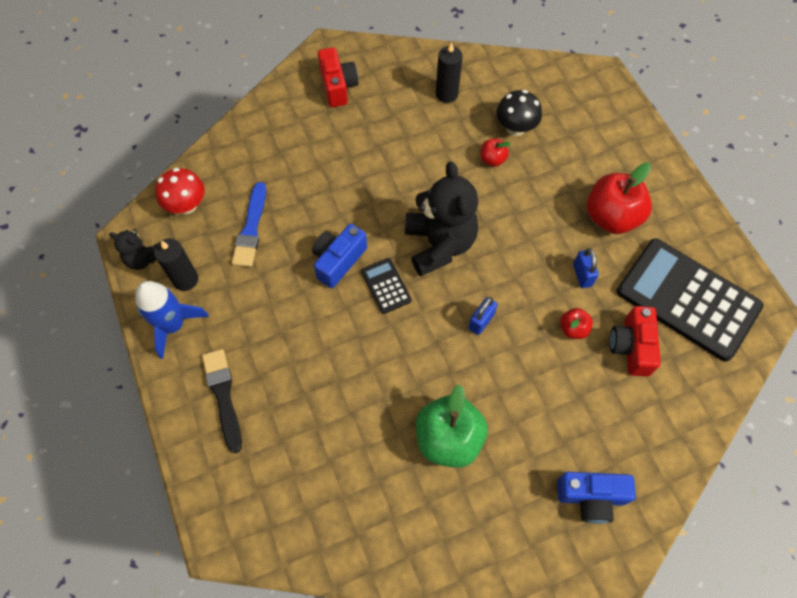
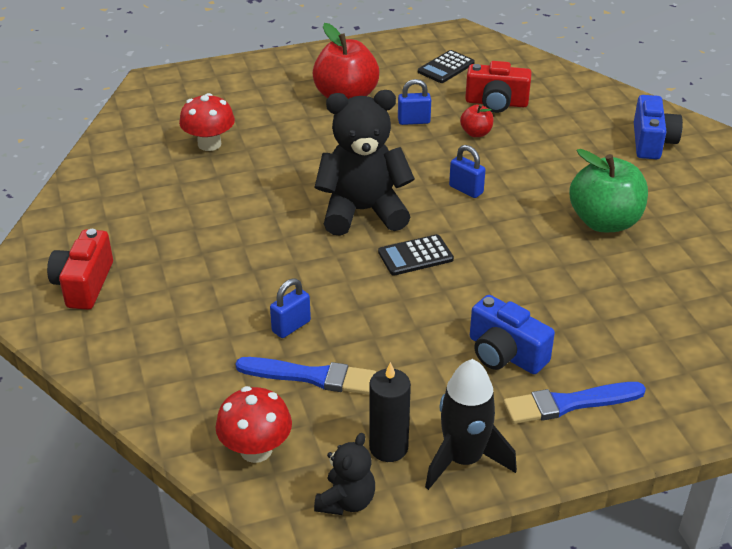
camera: 85 degrees left, 25 degrees down
blue rocket [135,281,209,359] -> black rocket [425,359,517,490]
black brush [202,349,242,453] -> blue brush [503,382,646,424]
blue camera [312,224,367,288] -> blue camera moved to [470,295,555,374]
red camera [318,47,358,107] -> red camera turned 75 degrees counterclockwise [47,229,113,310]
black candle [436,42,463,103] -> none
red apple [480,139,511,167] -> none
black mushroom [496,90,542,136] -> red mushroom [179,93,235,151]
black calculator [616,238,763,362] -> black calculator [418,50,475,83], size x0.43
none -> blue padlock [270,278,311,338]

